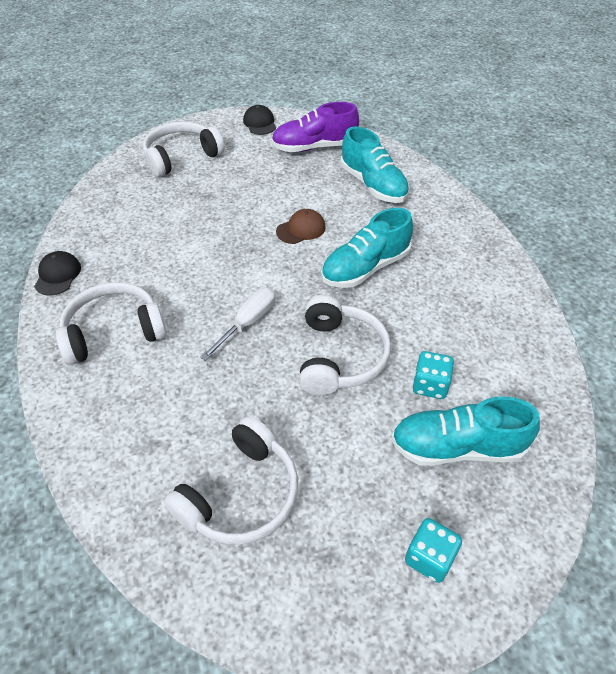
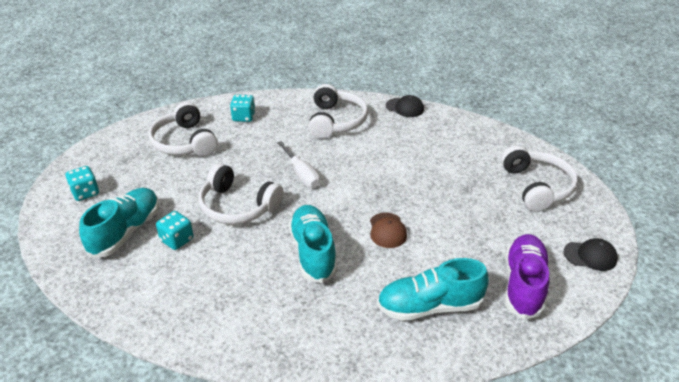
camera: 115 degrees right, 10 degrees down
none -> turquoise dice [230,95,255,122]

